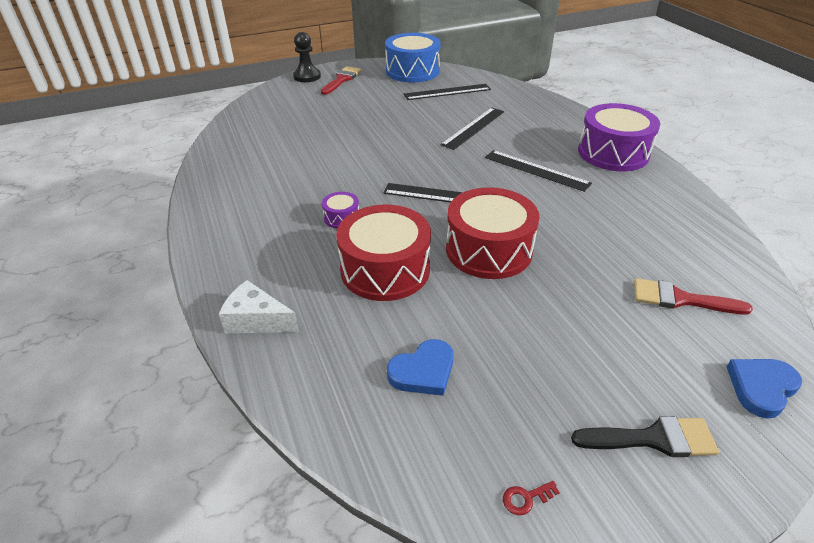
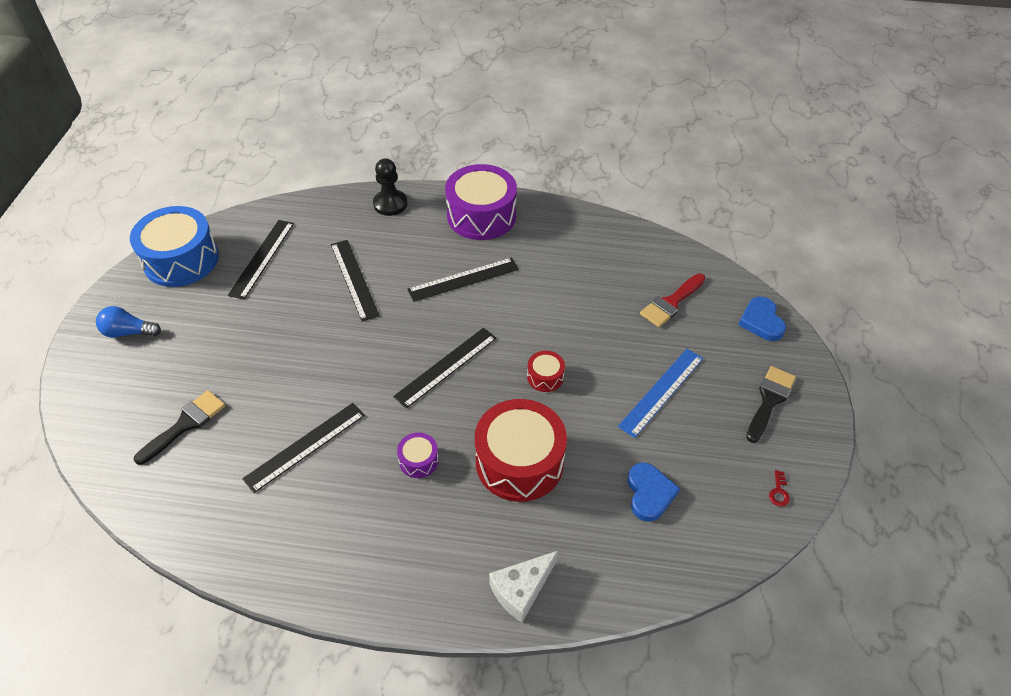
camera: 60 degrees left, 10 degrees up
black pawn [293,32,321,82] -> black pawn moved to [373,158,407,216]
red brush [321,66,362,95] -> blue light bulb [96,306,161,338]
red drum [446,187,540,279] -> red drum [527,351,565,392], size x0.45
none -> black brush [134,390,225,465]
none -> black ruler [242,403,365,493]
none -> blue ruler [618,349,703,438]

